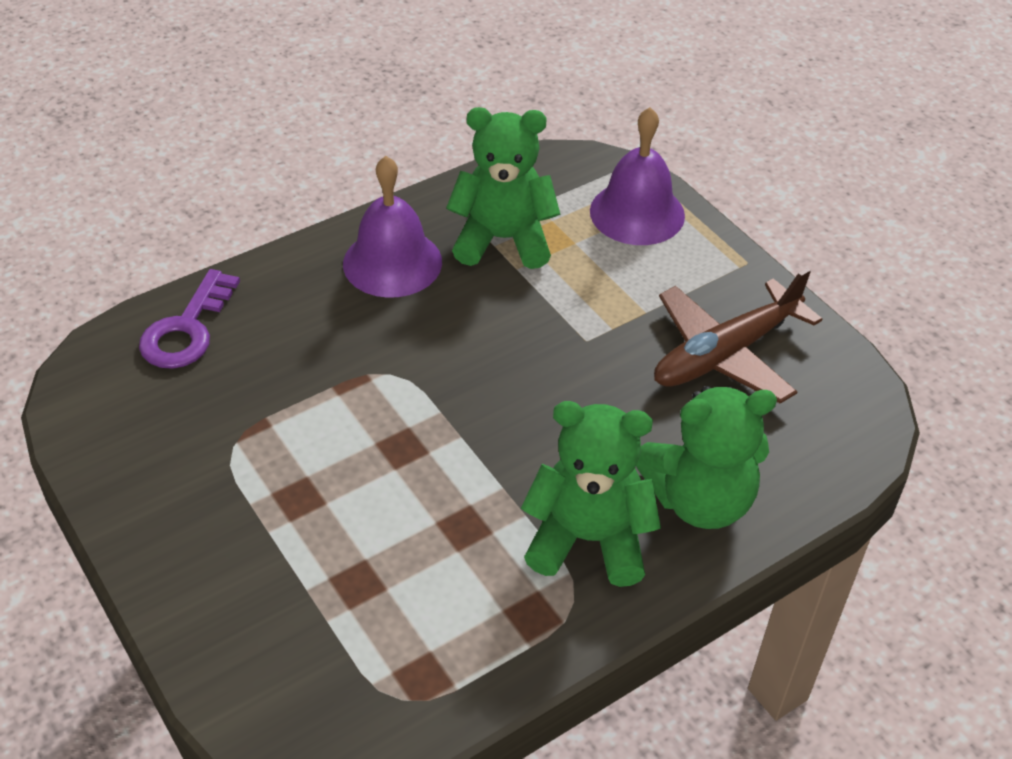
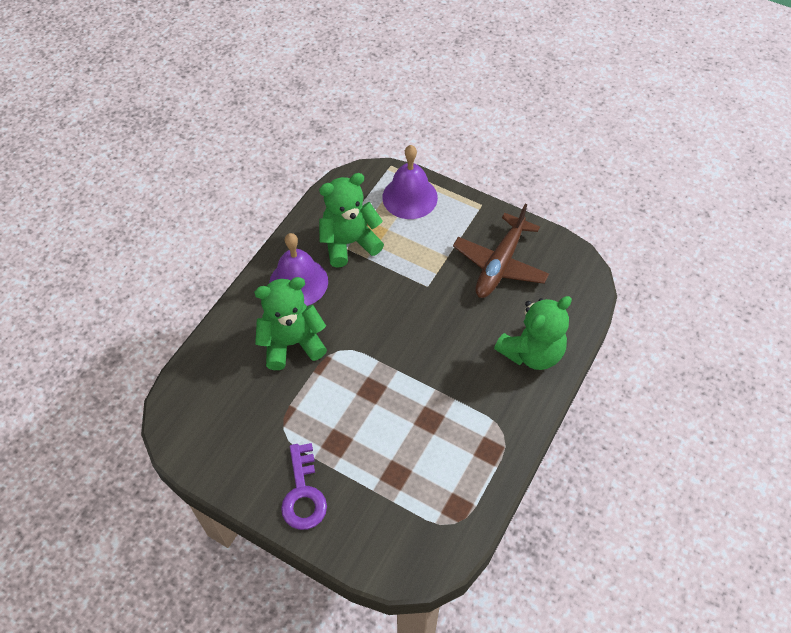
camera: 25 degrees left, 10 degrees up
purple key [139,269,240,369] -> purple key moved to [281,443,327,530]
green teddy bear [521,401,661,587] -> green teddy bear moved to [254,277,327,370]

